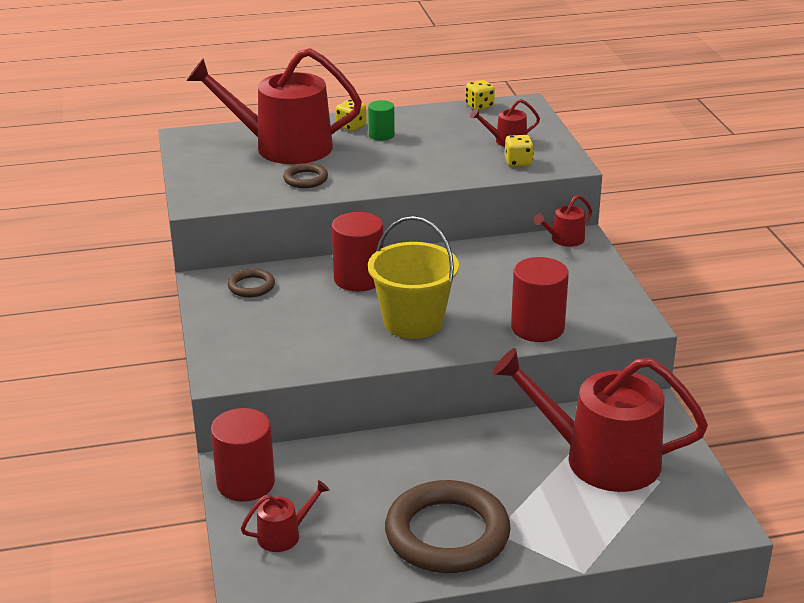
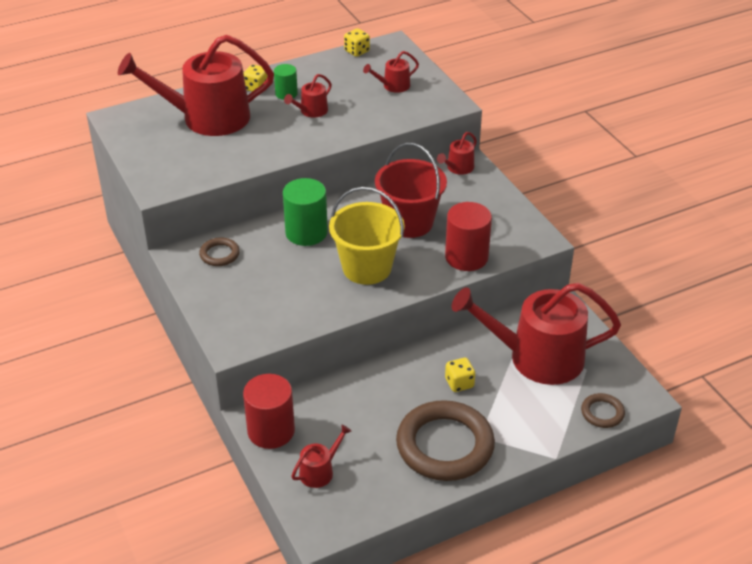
camera: 15 degrees left, 10 degrees up
brown ring [283,163,328,188] -> brown ring moved to [581,393,625,428]
red cylinder [332,212,384,292] -> green cylinder [283,178,328,246]
yellow dice [505,135,534,167] -> yellow dice moved to [445,358,475,392]
none -> red watering can [284,74,332,118]
none -> red bucket [375,143,447,238]

